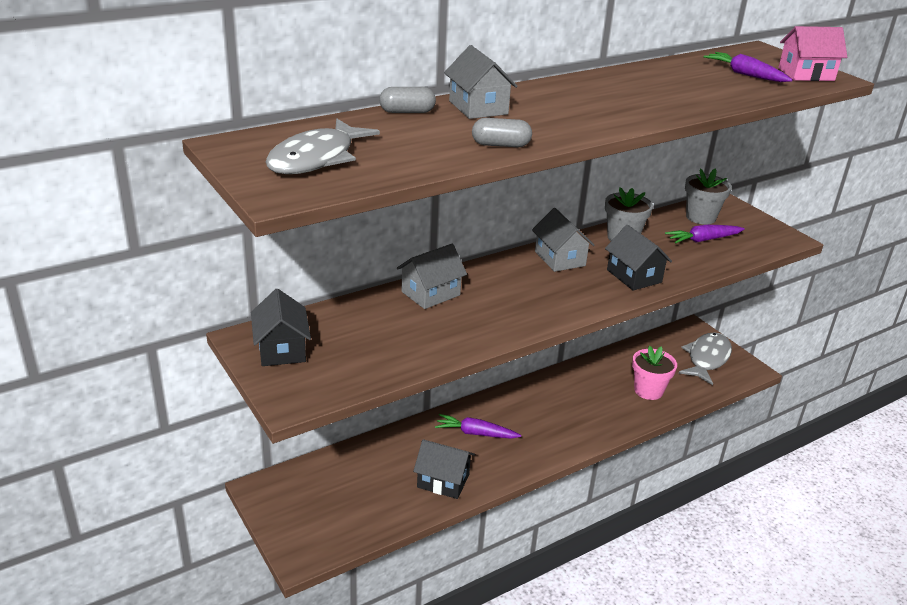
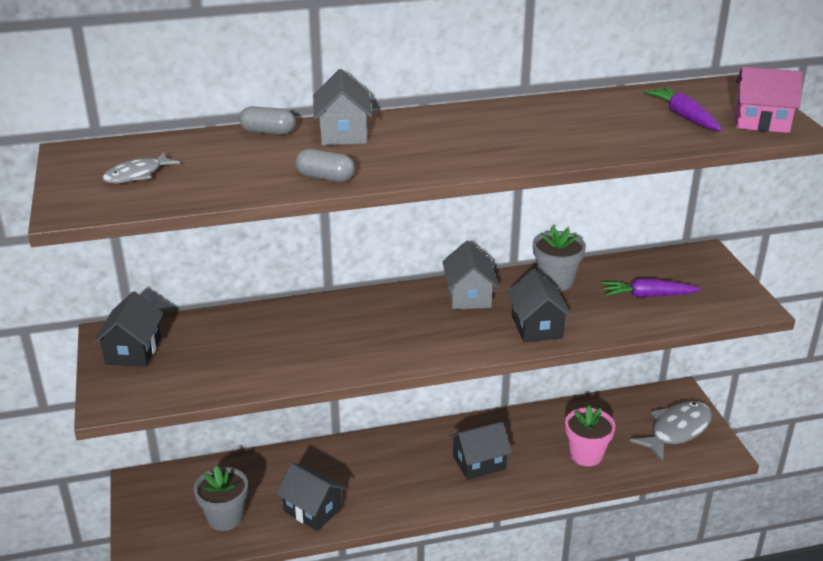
camera: 20 degrees right, 0 degrees up
grey fish [265,119,380,174] -> grey fish [102,152,180,183], size x0.57
grey house [397,244,467,309] -> none
purple carrot [435,414,521,439] -> none
grey flower pot [685,168,732,225] -> grey flower pot moved to [194,466,248,531]
none -> black house [449,422,512,480]

